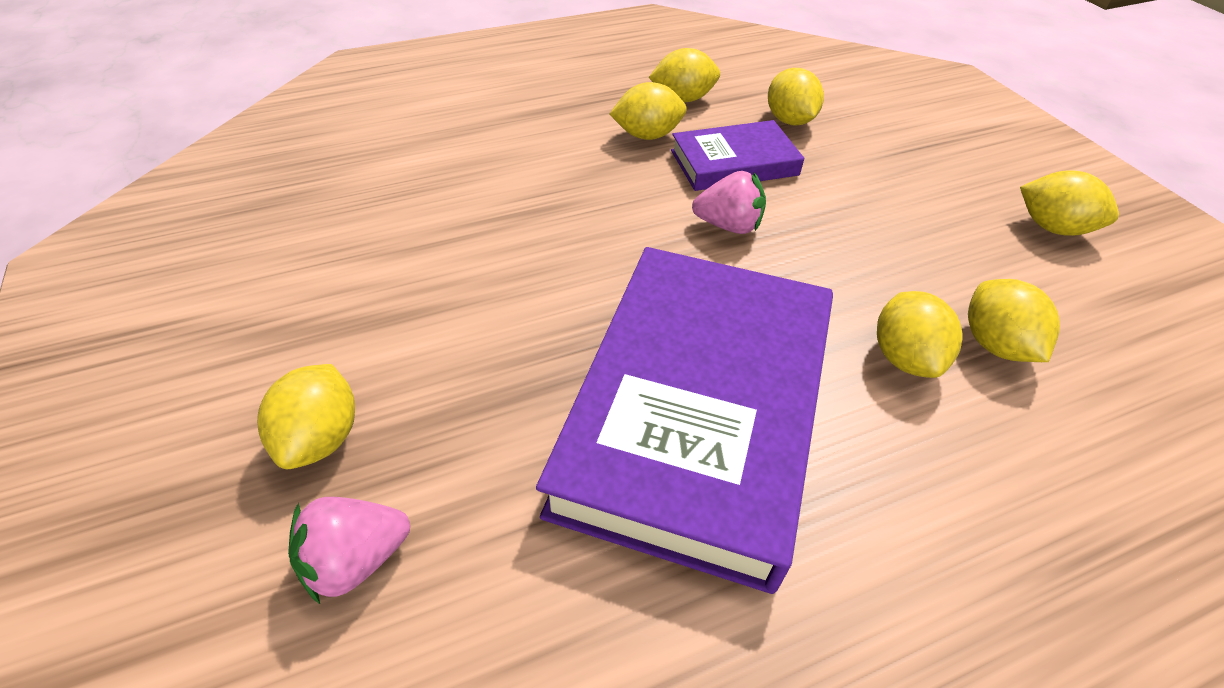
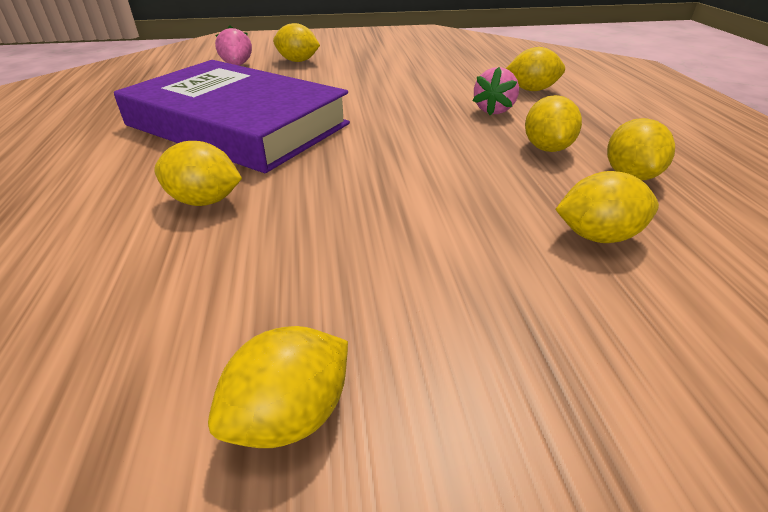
camera: 105 degrees right, 10 degrees down
purple book [671,120,804,191] -> none
pink strawberry [692,171,766,234] -> pink strawberry moved to [473,67,519,115]
yellow lemon [968,279,1060,362] -> yellow lemon moved to [506,47,565,91]

